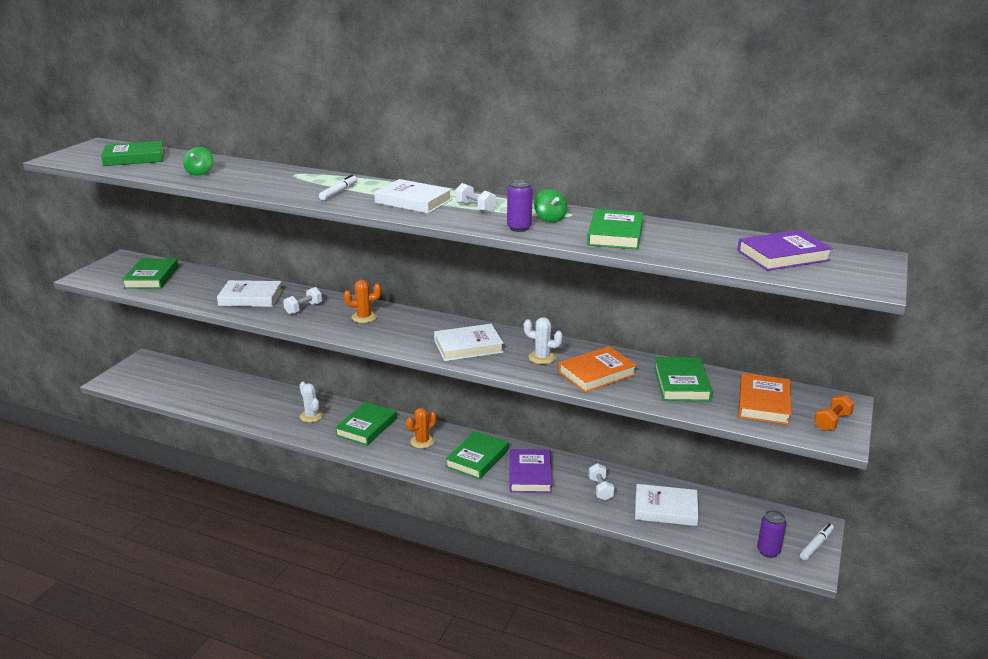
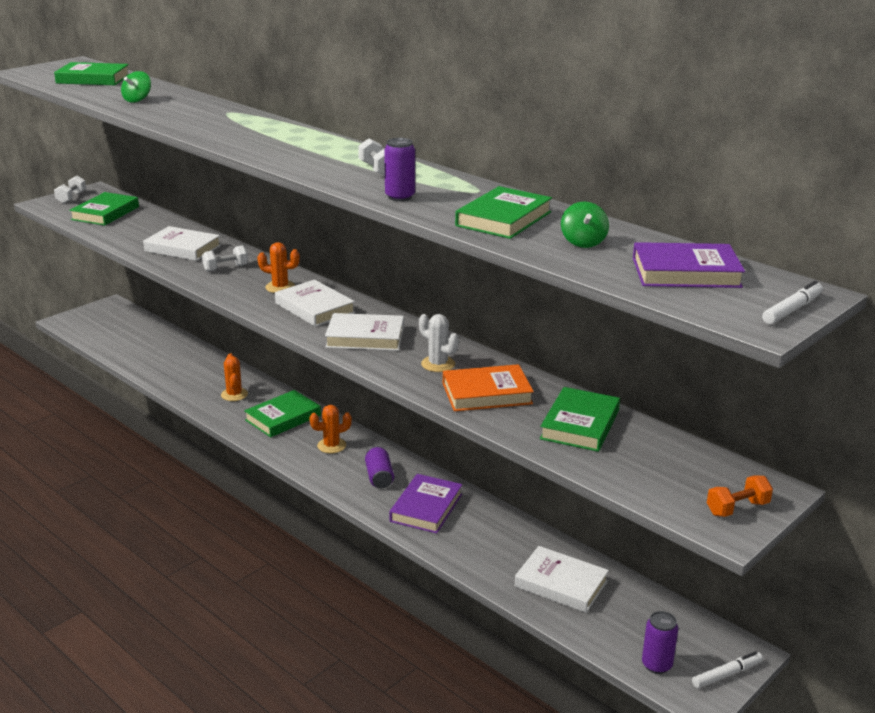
camera: 20 degrees right, 0 degrees up
white cactus [300,382,323,422] -> orange cactus [221,353,248,401]
white marker [319,175,357,201] -> white marker moved to [762,281,823,324]
white book [374,179,452,213] -> white book moved to [275,280,355,327]
green book [446,431,508,479] -> purple can [365,446,394,488]
green spinning top [534,189,567,222] -> green spinning top moved to [561,201,609,248]
white dumbbell [589,463,615,501] -> white dumbbell moved to [54,176,86,204]
orange book [738,373,792,425] -> none

